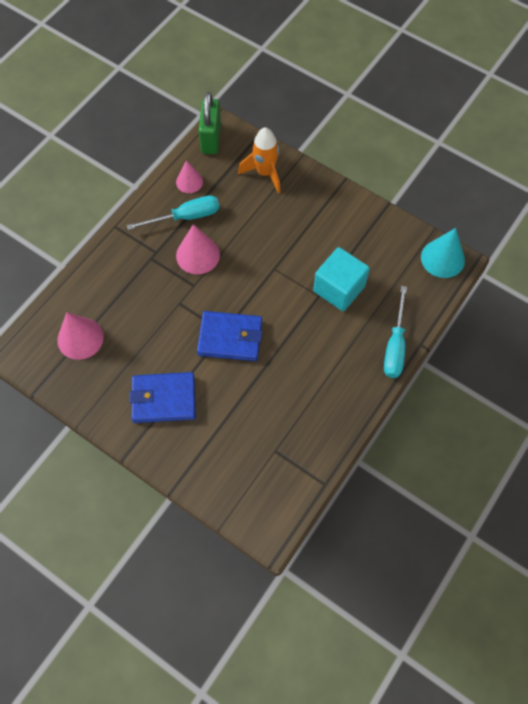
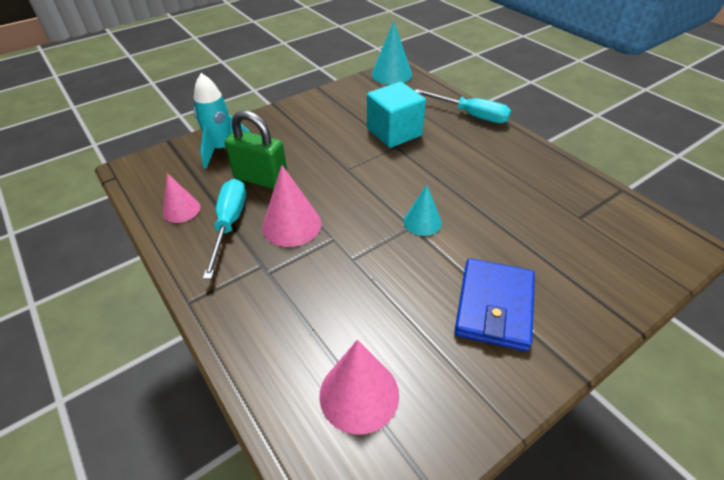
camera: 70 degrees left, 20 degrees down
blue wallet [197,311,262,361] -> turquoise cone [404,185,442,236]
green padlock [198,92,221,154] -> green padlock moved to [225,110,287,189]
orange rocket [238,127,280,193] -> turquoise rocket [194,73,250,169]

